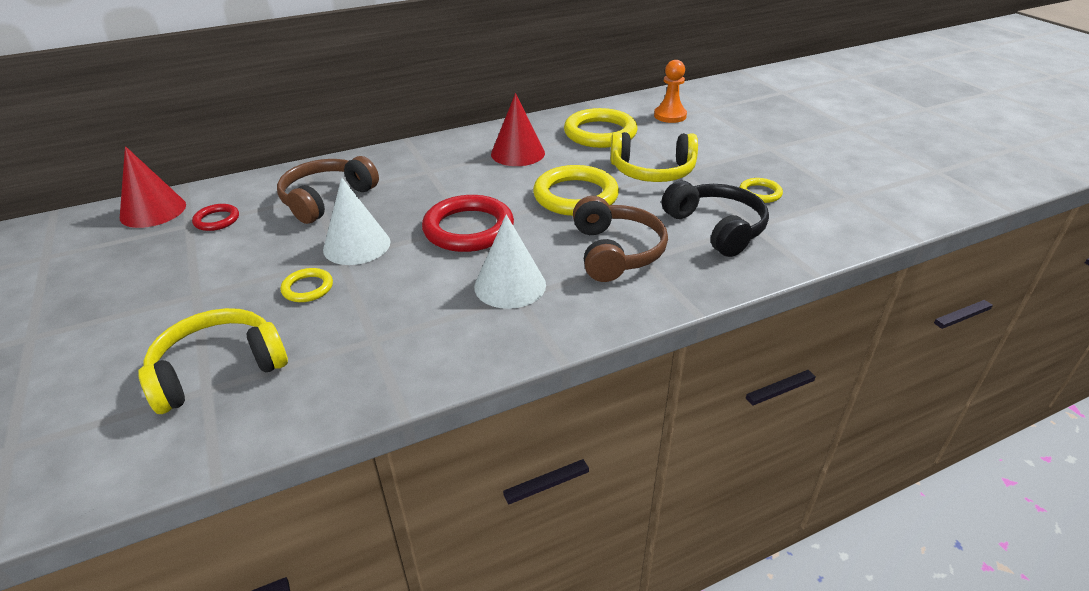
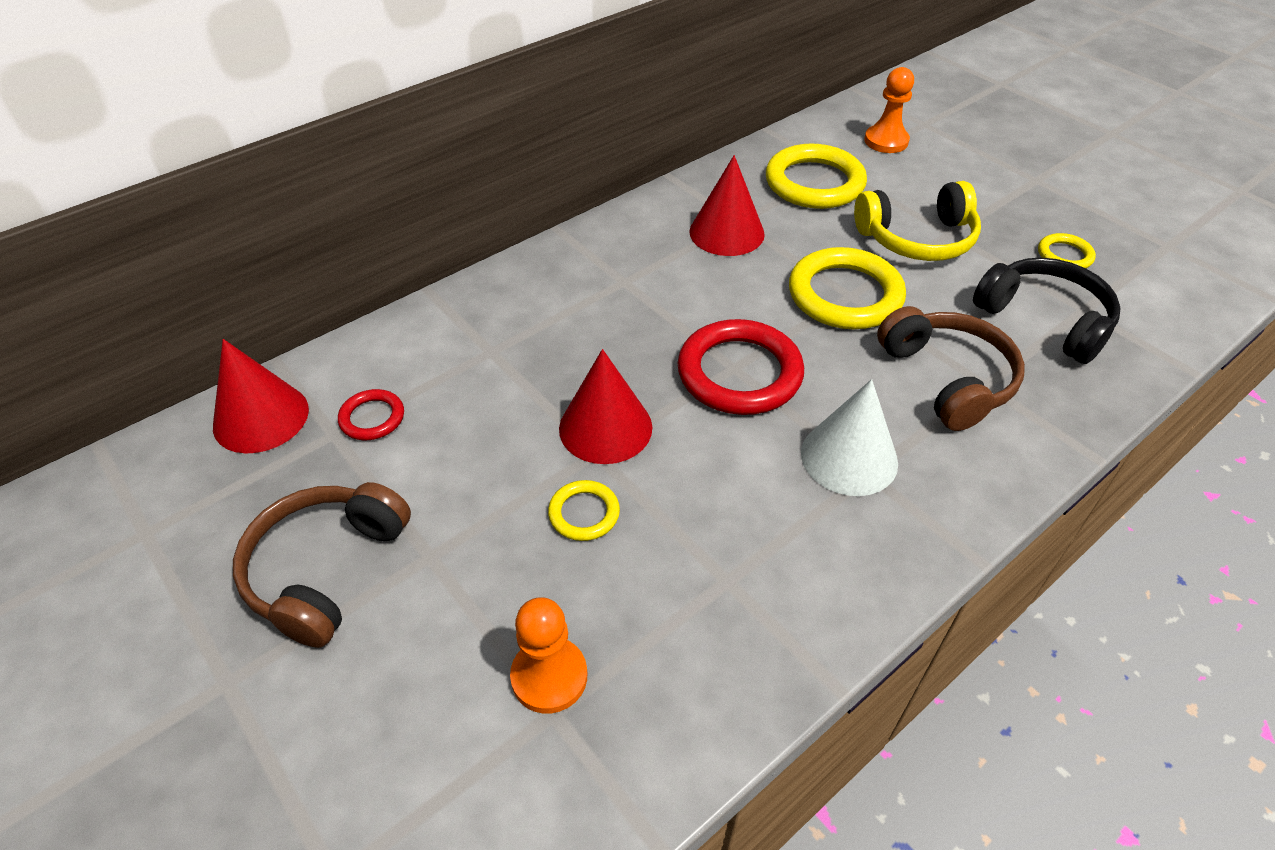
camera: 15 degrees left, 10 degrees up
yellow headphones [138,308,288,414] -> orange pawn [510,597,587,713]
brown headphones [277,156,379,224] -> brown headphones moved to [233,482,411,648]
white cone [323,178,391,265] -> red cone [559,349,652,464]

